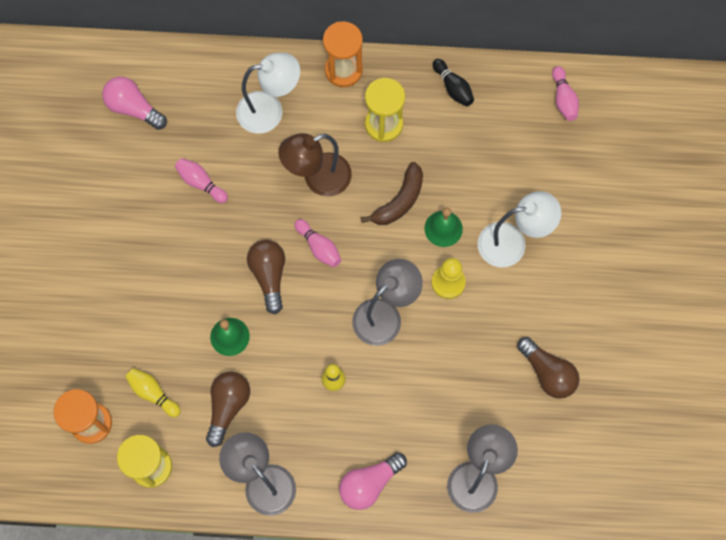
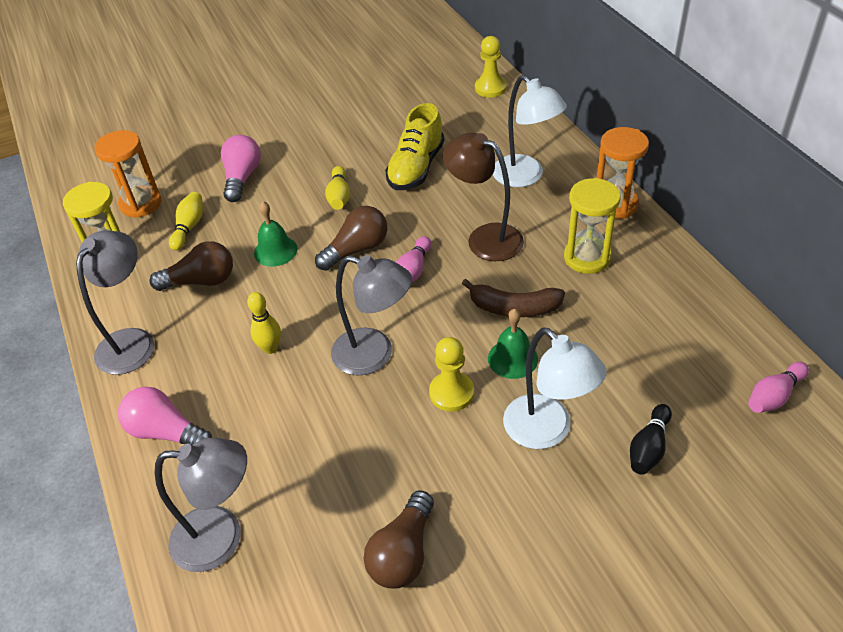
camera: 65 degrees right, 25 degrees down
pink light bulb [102,77,167,130] -> pink light bulb moved to [221,135,261,202]
pink bowling pin [175,158,228,203] -> yellow shoe [385,103,444,190]
black bowling pin [433,59,474,107] -> black bowling pin moved to [630,404,672,475]
none -> yellow bowling pin [325,166,350,210]
none -> yellow pawn [475,36,507,98]

